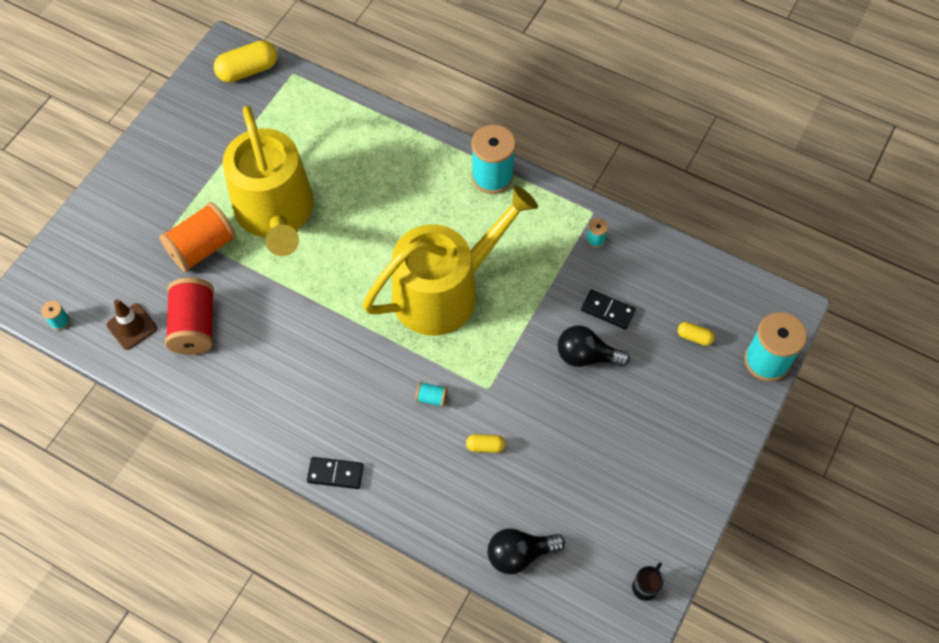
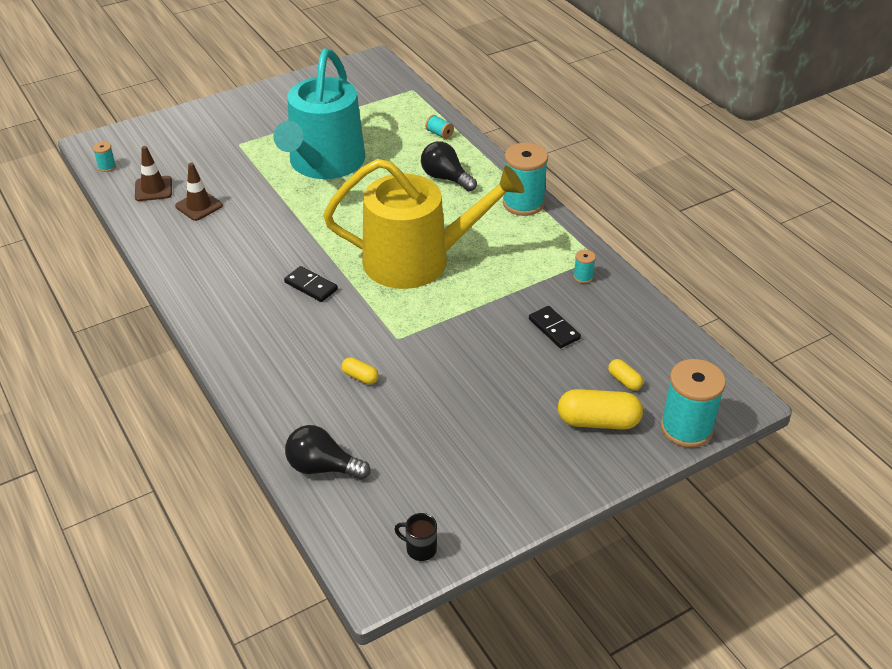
camera: 30 degrees right, 20 degrees down
orange spool [159,202,237,272] -> none
red spool [165,278,214,355] -> brown traffic cone [175,163,223,221]
yellow capsule [214,40,277,82] -> yellow capsule moved to [558,389,643,430]
yellow watering can [223,106,314,256] -> turquoise watering can [274,48,365,179]
black domino [307,457,364,489] -> black domino moved to [284,266,338,302]
turquoise spool [415,382,448,407] -> turquoise spool moved to [425,115,454,139]
black light bulb [558,325,630,367] -> black light bulb moved to [421,141,477,191]
black mug [632,563,664,601] -> black mug turned 135 degrees counterclockwise [394,513,437,561]

